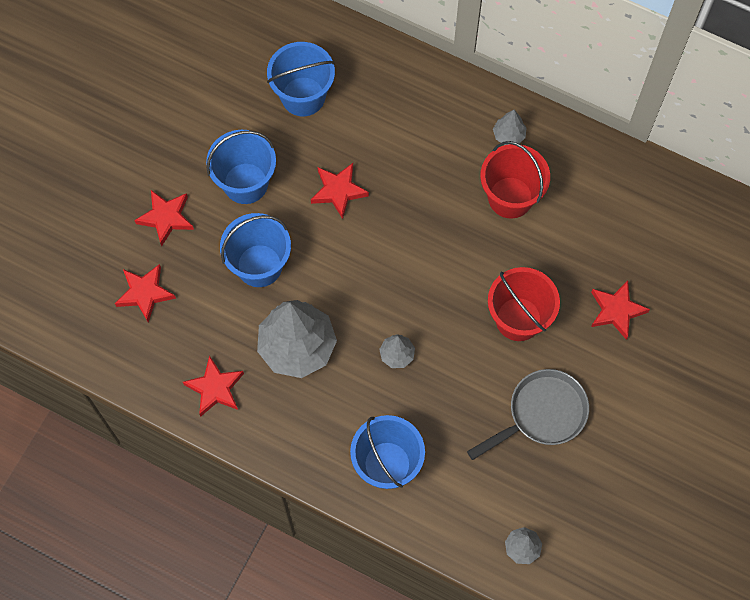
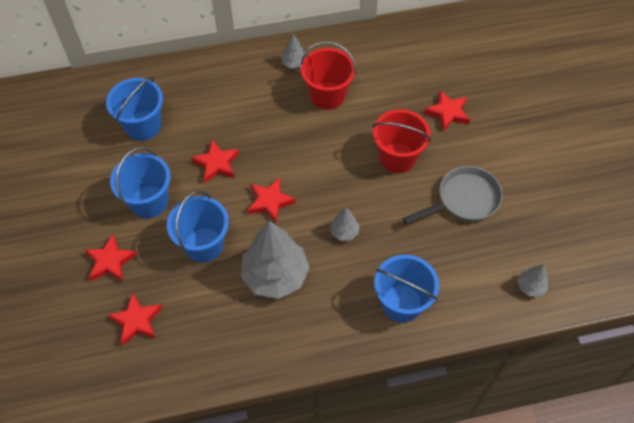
camera: 40 degrees left, 10 degrees down
red star [183,355,244,417] -> red star moved to [247,177,296,223]
grey pan [467,369,589,460] -> grey pan turned 45 degrees clockwise [403,166,503,225]

